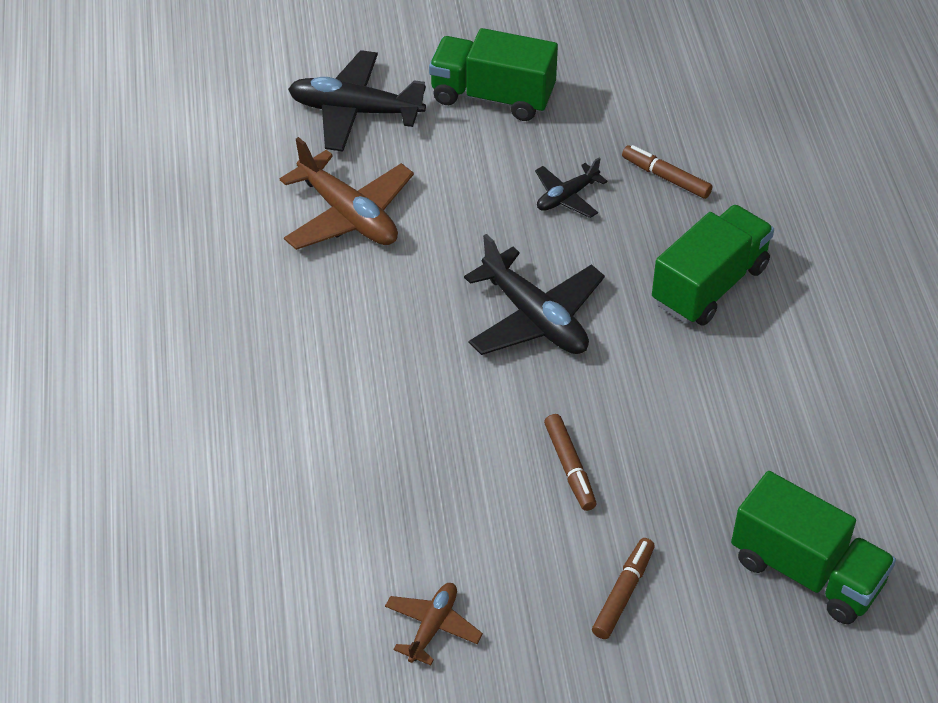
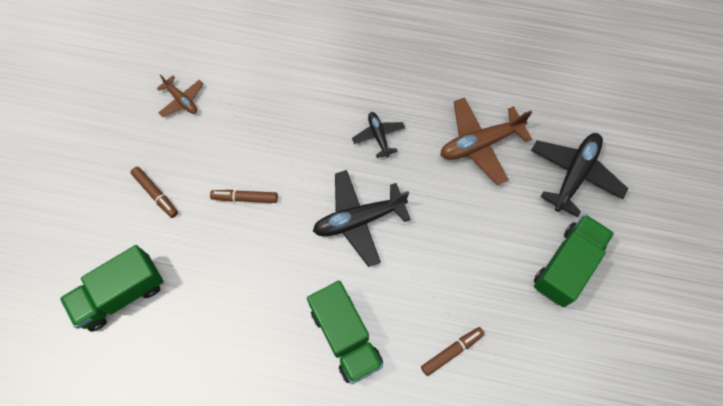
camera: 110 degrees right, 20 degrees up
black plane [535,157,608,218] -> black plane moved to [352,112,405,158]

